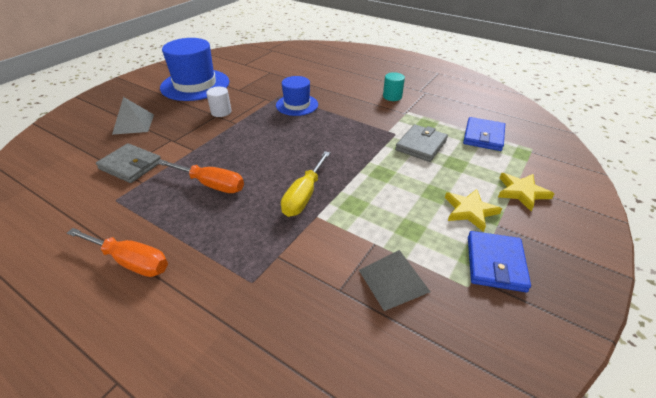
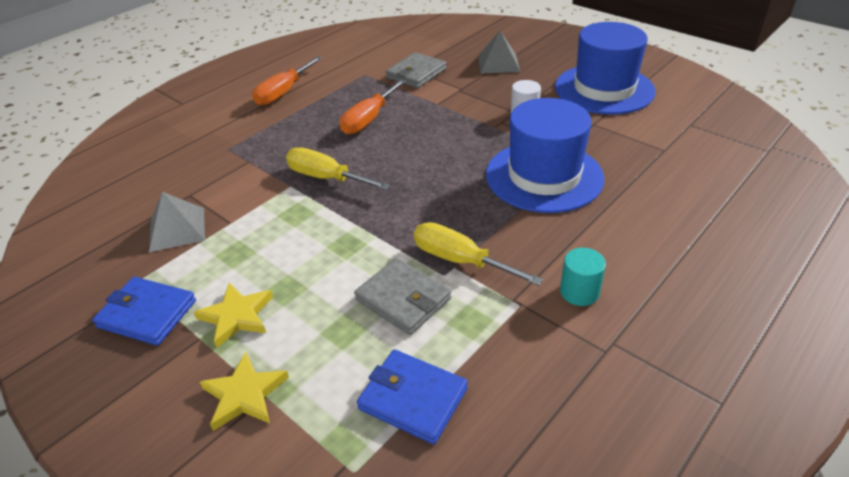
camera: 100 degrees right, 0 degrees up
blue hat [276,76,318,116] -> blue hat [486,98,604,213], size x1.71
none -> yellow screwdriver [414,222,543,286]

